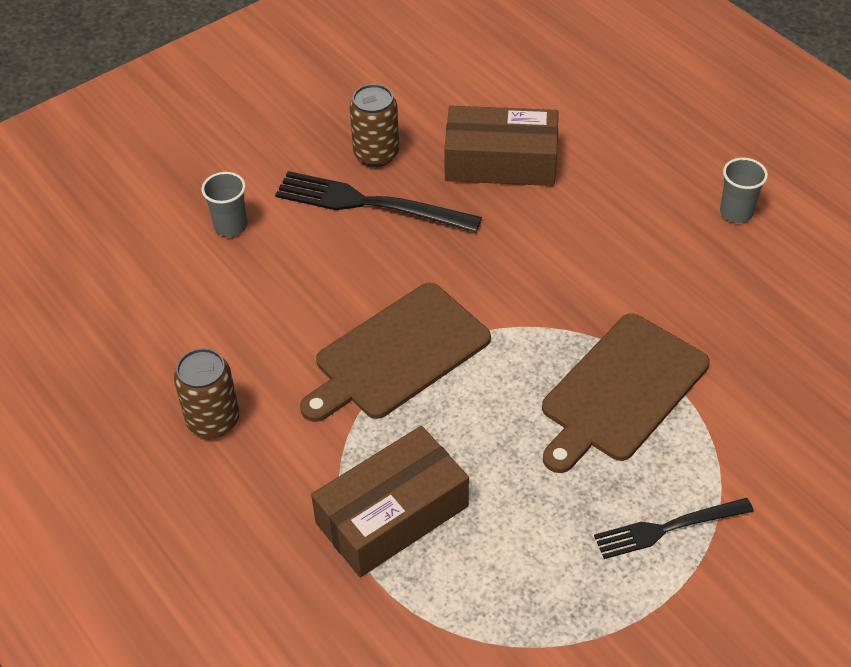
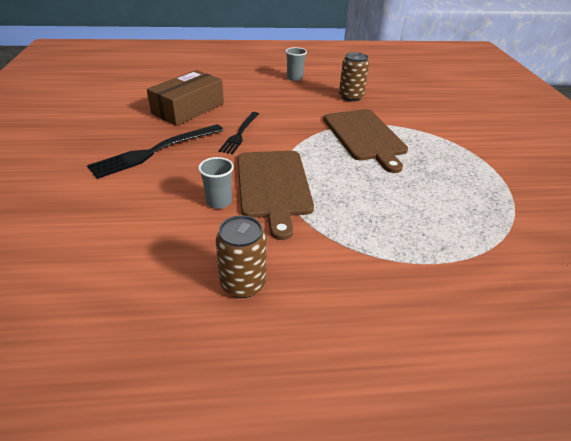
camera: 60 degrees left, 10 degrees down
grey cup [202,172,247,237] -> grey cup moved to [198,157,234,209]
brown box [311,426,469,577] -> none
brown can [350,84,399,167] -> brown can moved to [339,52,369,102]
black fork [594,498,754,559] -> black fork moved to [219,112,259,154]

